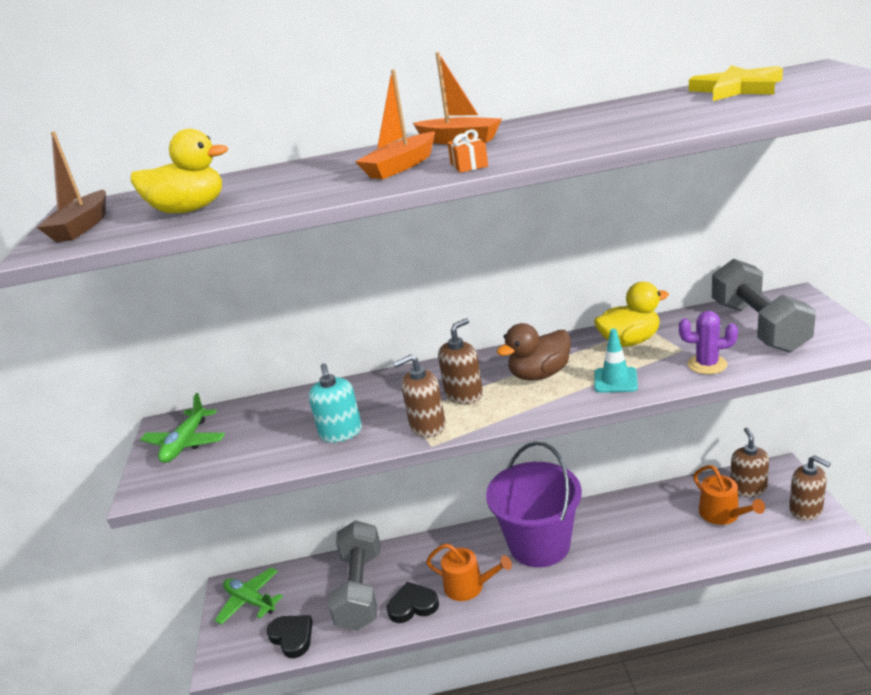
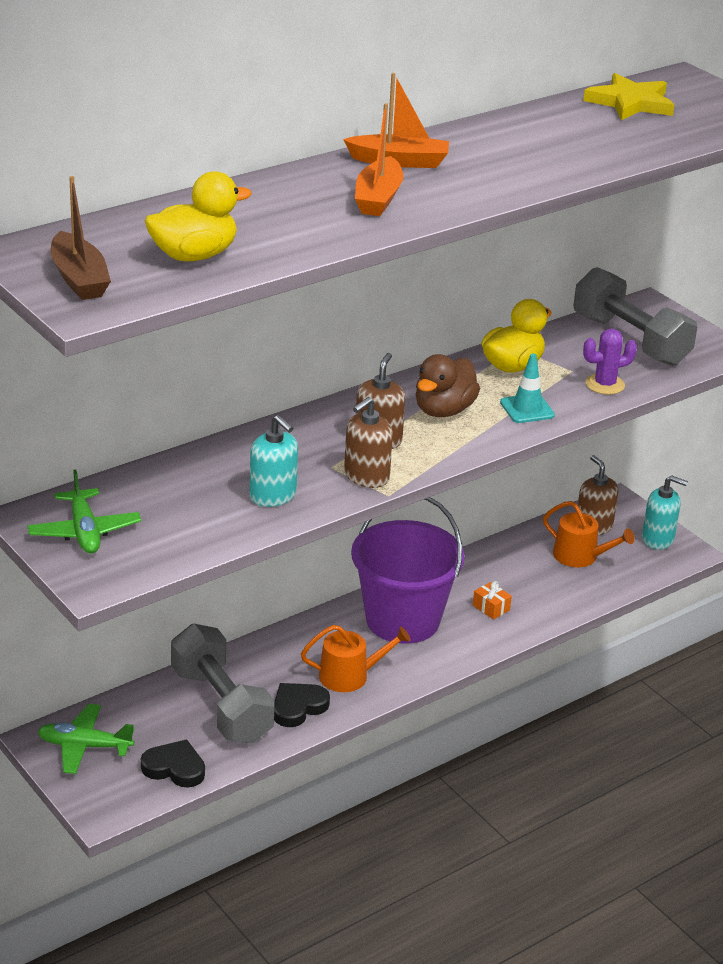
camera: 35 degrees left, 5 degrees up
orange gift [448,129,488,173] -> orange gift moved to [473,581,512,620]
brown soap dispenser [789,455,831,521] -> turquoise soap dispenser [642,475,688,549]

